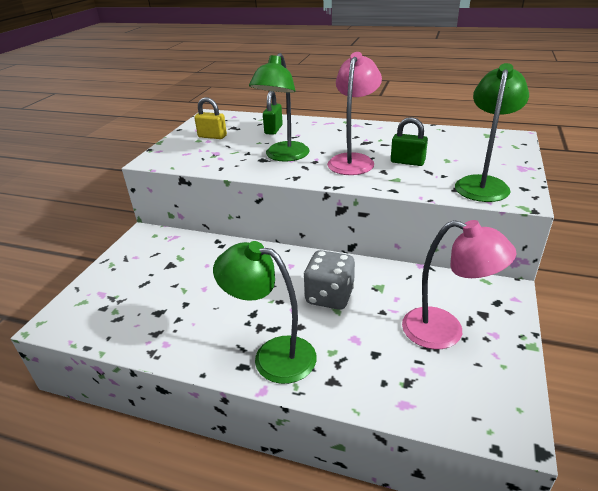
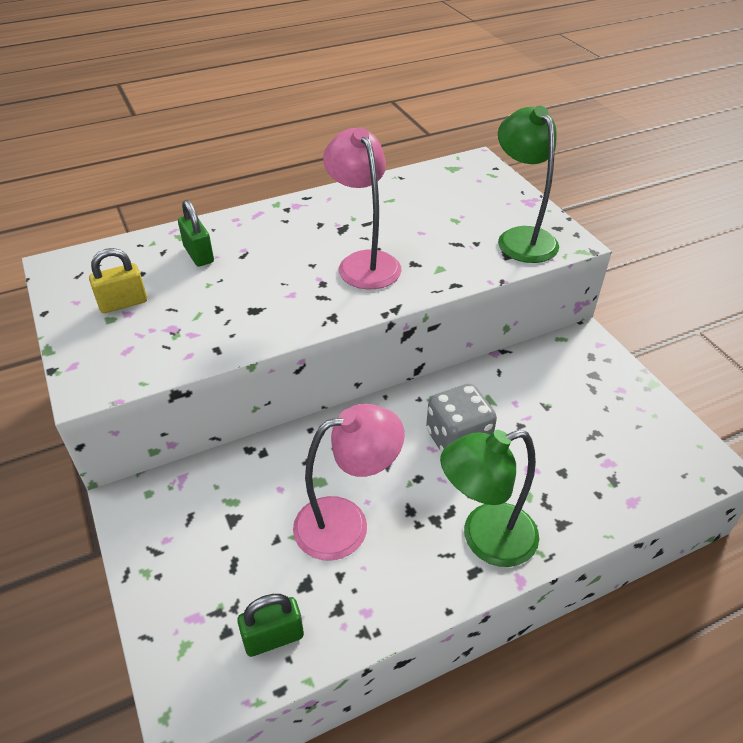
camera: 45 degrees left, 10 degrees up
green lamp [249,53,309,162] -> none
green padlock [391,117,428,166] -> green padlock moved to [237,594,304,657]
pink lamp [402,220,516,349] -> pink lamp moved to [293,404,405,561]

